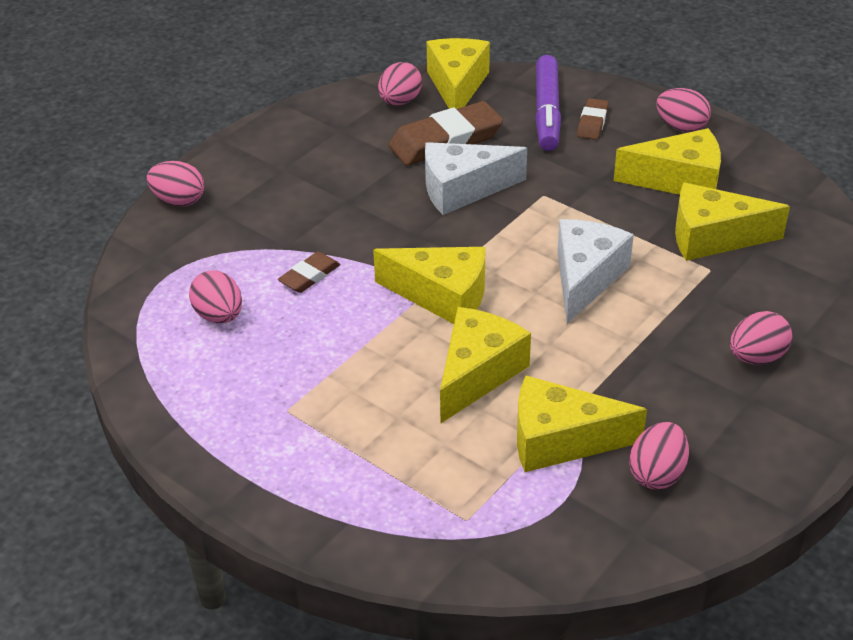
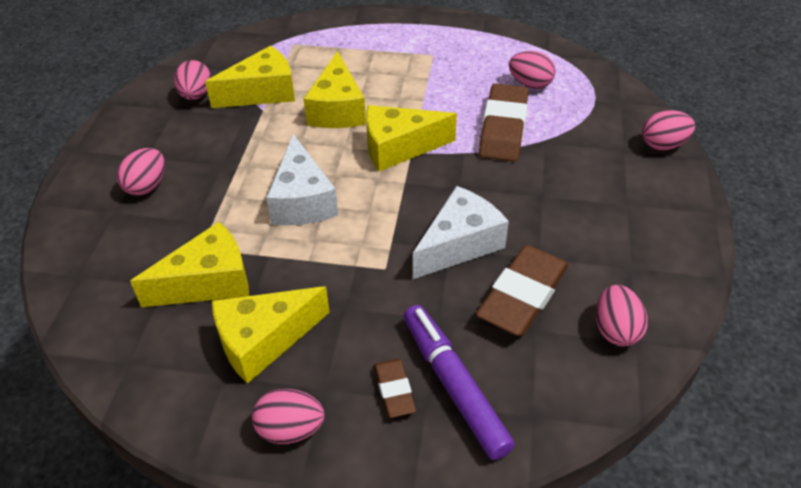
camera: 150 degrees right, 5 degrees up
brown eraser [278,251,341,293] -> brown eraser [479,83,529,162], size x1.91
yellow cheese [427,38,490,109] -> none

